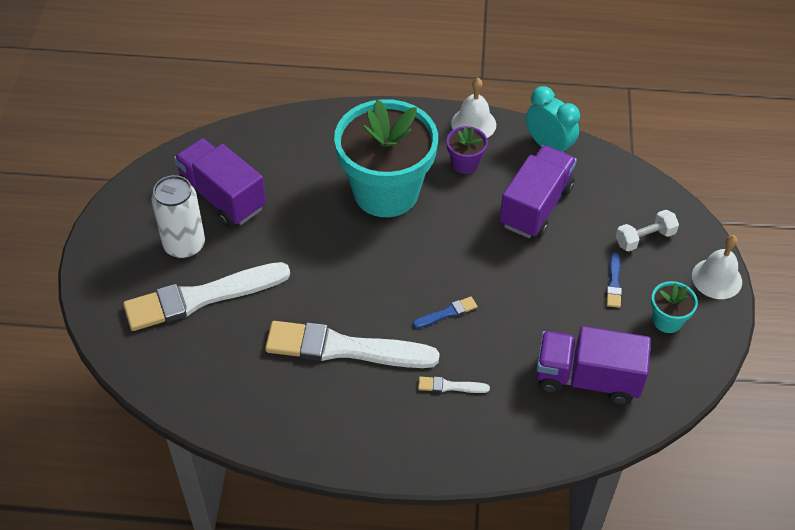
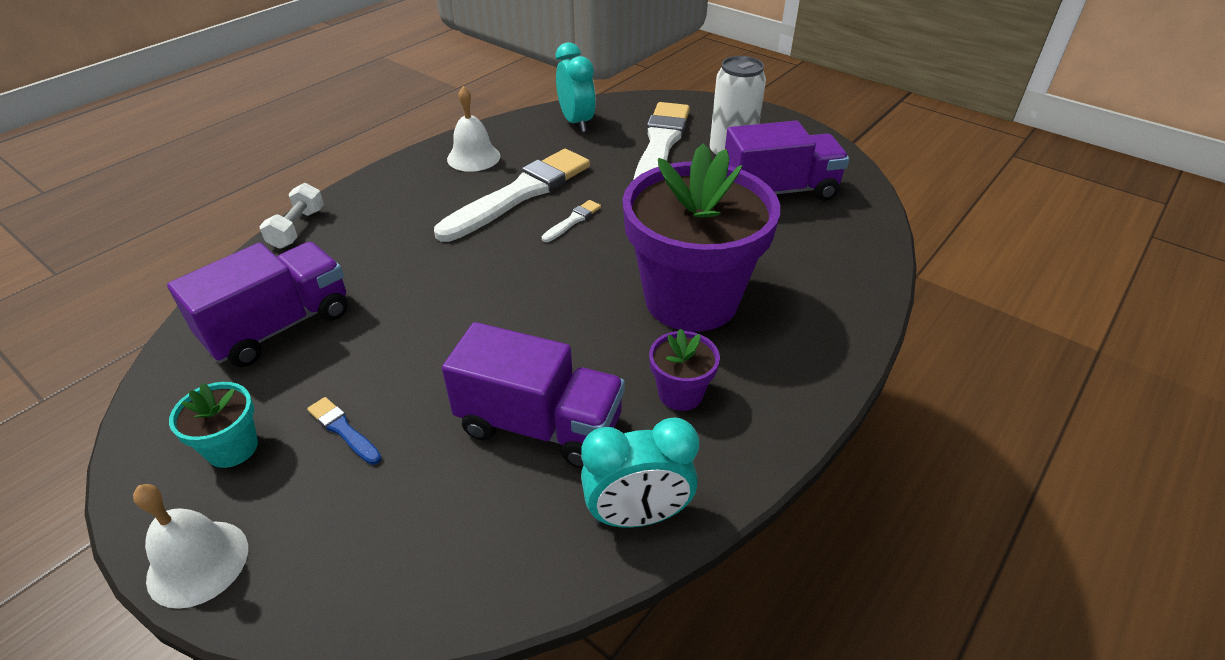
camera: 125 degrees right, 10 degrees down
turquoise flower pot [334,99,438,217] -> purple flower pot [622,144,780,332]
blue brush [413,297,477,328] -> none
white brush [418,377,490,393] -> white brush moved to [542,200,601,242]
white bell [451,78,496,138] -> white bell moved to [447,86,500,172]
purple truck [499,145,577,238] -> purple truck turned 45 degrees counterclockwise [442,322,625,468]
white dumbbell [616,210,679,252] -> white dumbbell moved to [259,183,324,249]
none -> turquoise clock [556,42,596,132]

